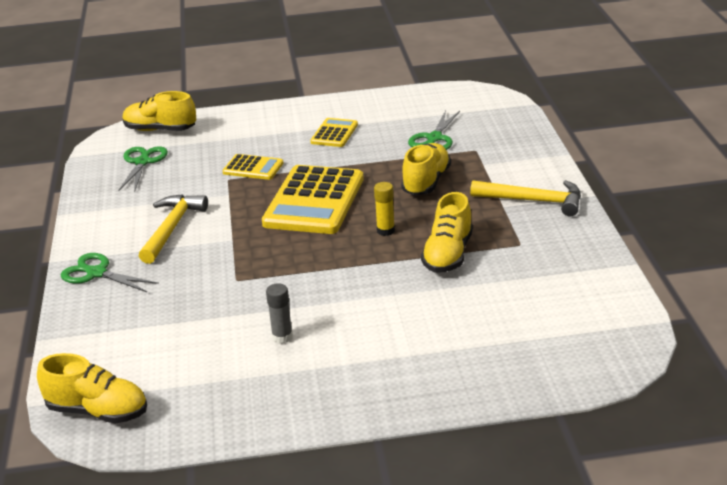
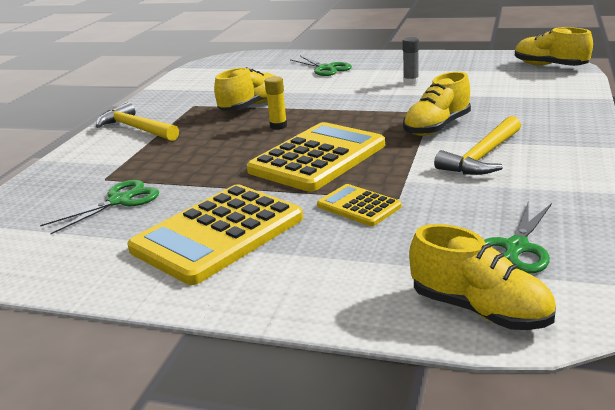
camera: 155 degrees left, 5 degrees down
green scissors [61,253,159,292] -> green scissors moved to [290,56,352,76]
yellow calculator [310,118,358,147] -> yellow calculator [127,184,303,285], size x1.99
yellow shoe [401,143,451,195] -> yellow shoe moved to [403,72,471,136]

